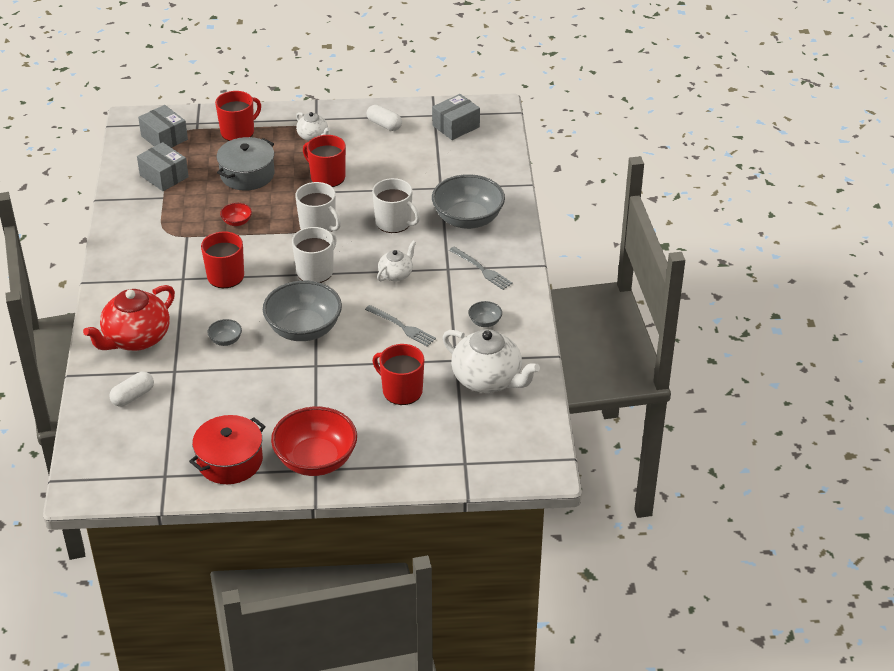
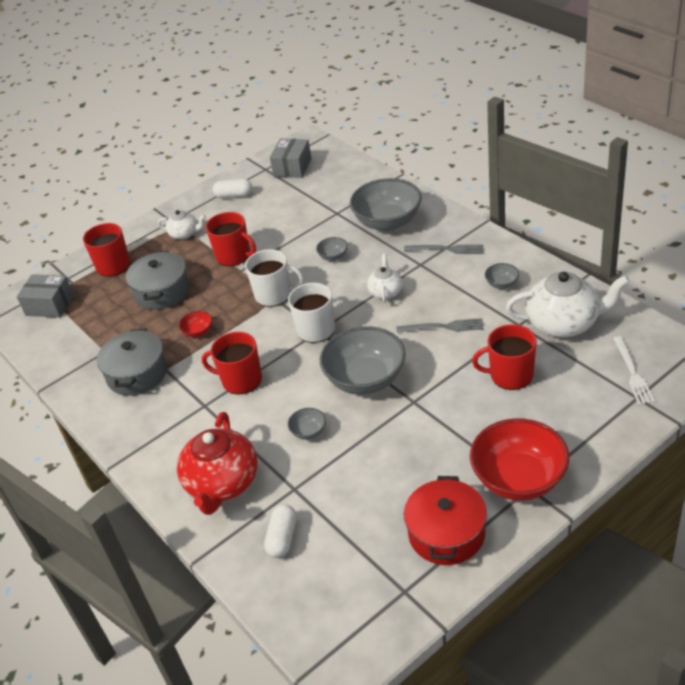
camera: 30 degrees left, 0 degrees up
grey box [137,142,189,191] -> none
red mug [303,135,346,187] -> red mug turned 150 degrees counterclockwise [206,212,256,266]
white mug [372,178,420,233] -> grey bowl [316,237,348,261]
none -> grey pot [97,329,167,396]
none -> white fork [613,336,655,405]

